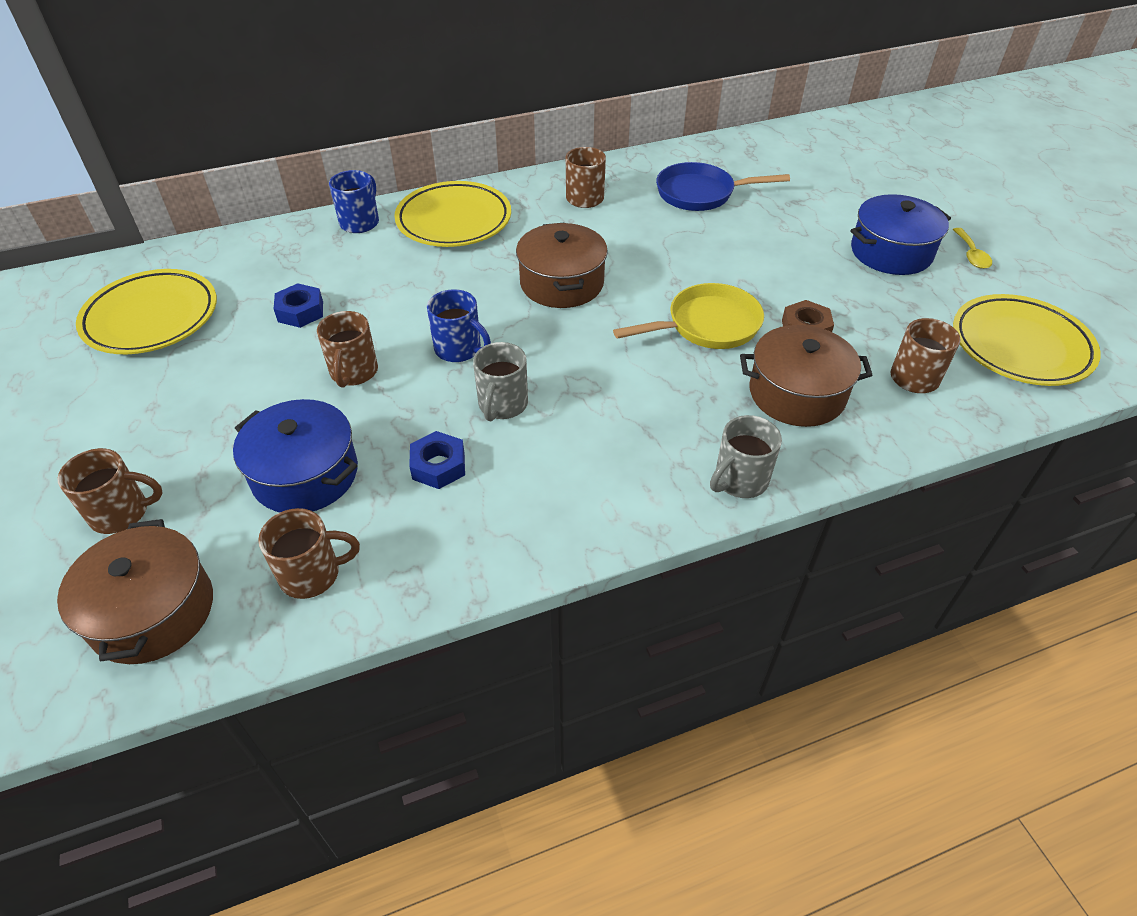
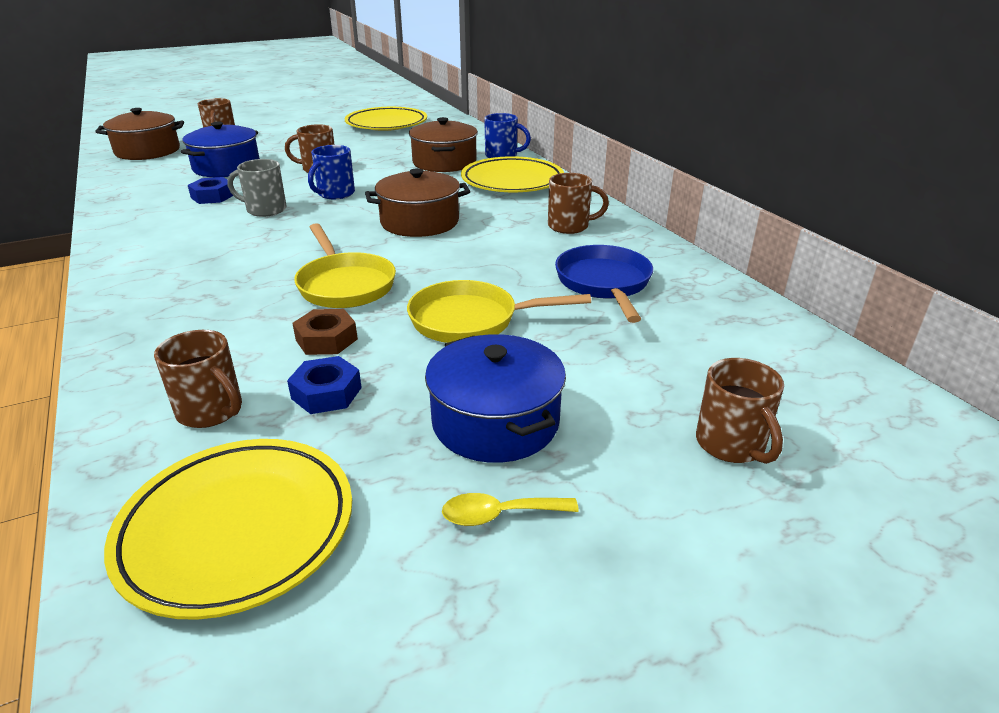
camera: 85 degrees right, 15 degrees down
brown mug [258,508,360,599] -> brown mug moved to [696,358,784,464]
blue nut [274,283,323,328] -> blue nut moved to [287,356,362,414]
grey mug [710,415,782,498] -> none
brown pot [740,325,873,427] -> brown pot moved to [409,117,478,172]
none -> yellow pan [407,280,591,343]

